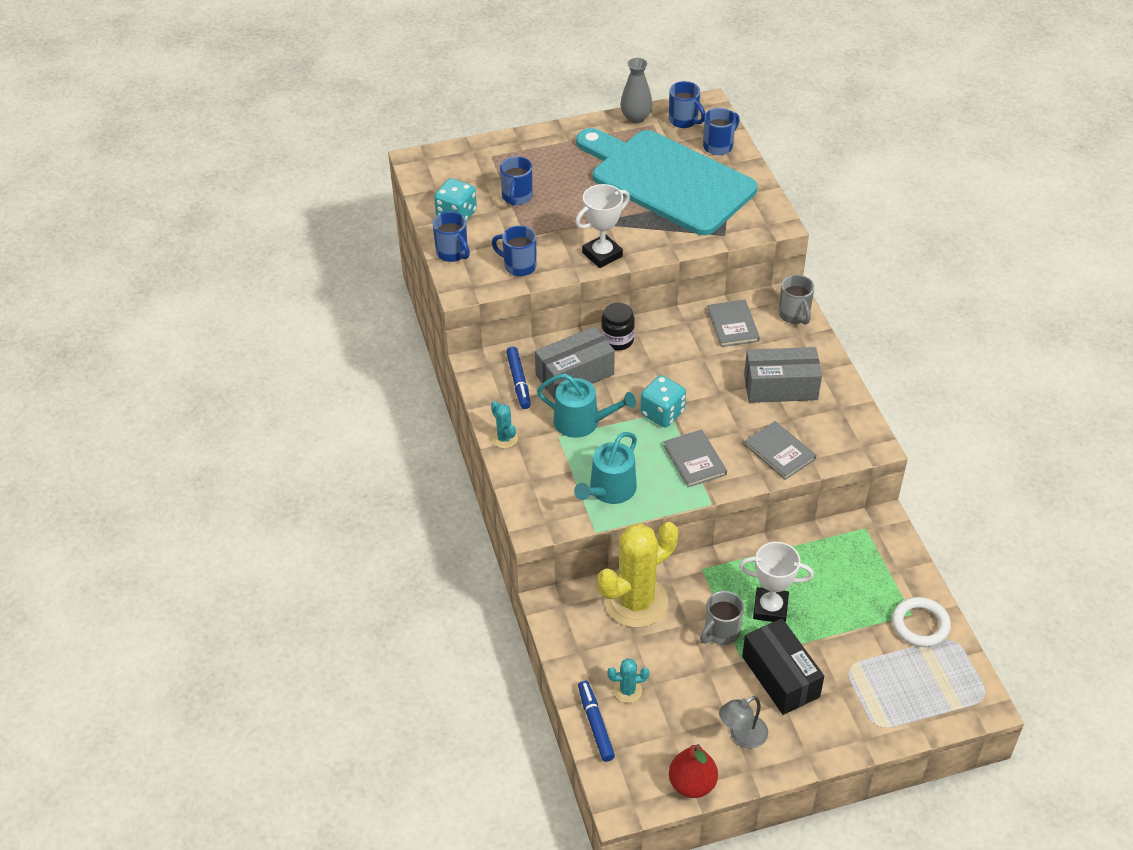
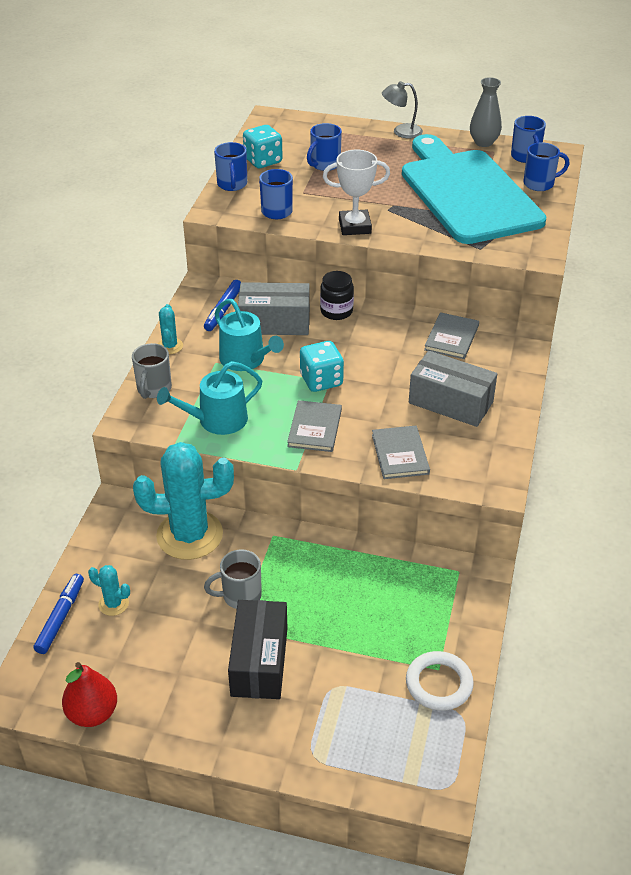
camera: 30 degrees right, 5 degrees down
yellow cactus [598,522,678,628] -> turquoise cactus [133,442,234,560]
grey lamp [719,696,768,748] -> grey lamp moved to [382,81,423,139]
white trophy [739,542,814,622] -> none
grey mug [779,275,815,325] -> grey mug moved to [132,343,172,399]

